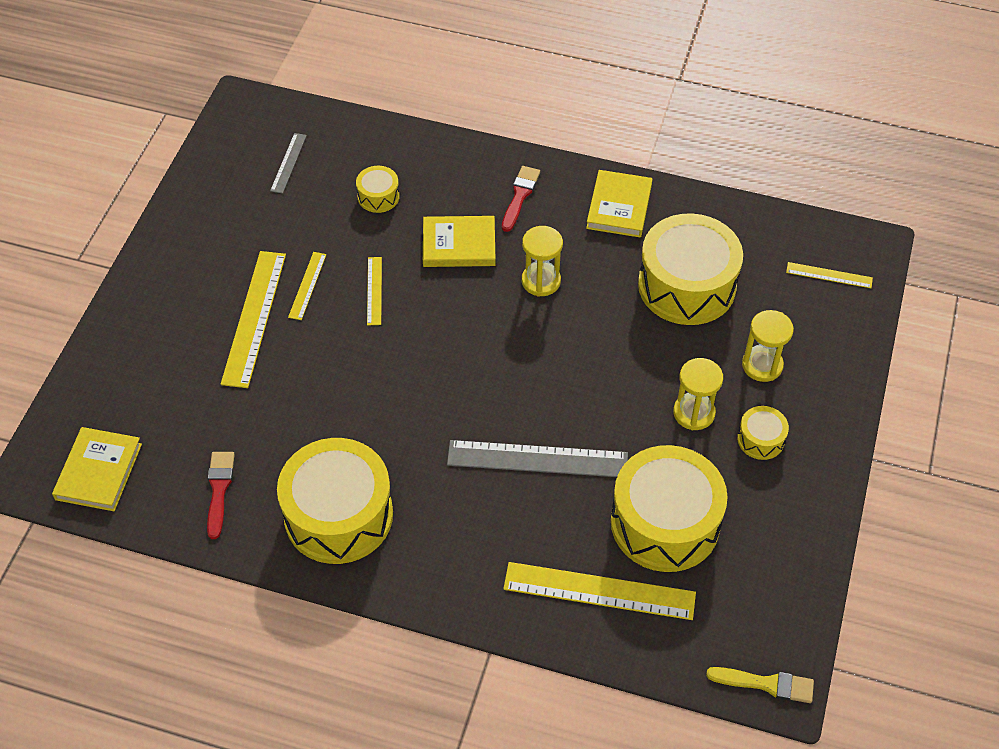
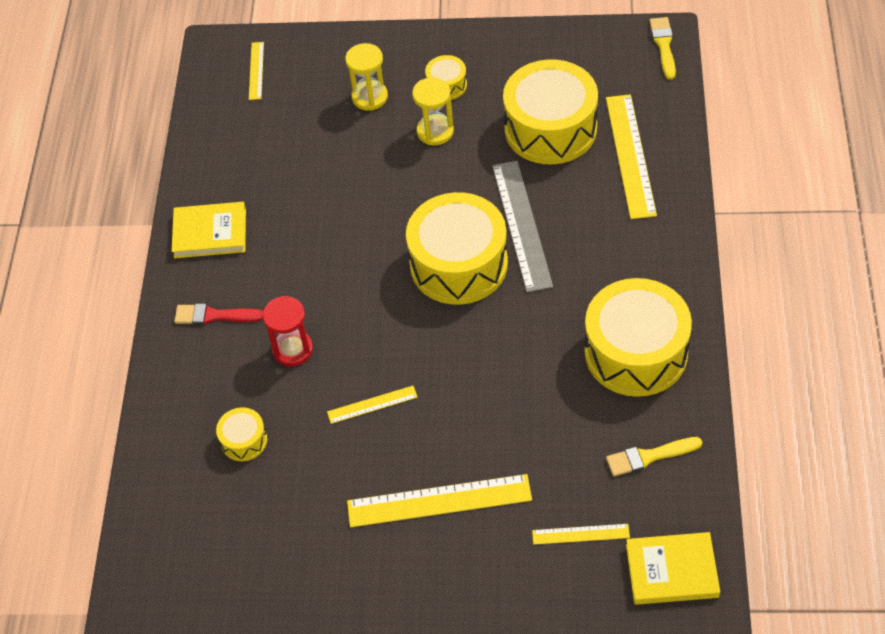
camera: 100 degrees left, 0 degrees up
red brush [207,452,235,539] -> yellow brush [606,437,702,477]
grey ruler [270,133,307,194] -> none
yellow ruler [288,252,326,320] -> yellow ruler moved to [532,524,630,545]
yellow book [423,216,495,267] -> red hourglass [263,296,313,366]
yellow hourglass [522,226,563,297] -> none
yellow drum [638,213,743,325] -> yellow drum moved to [406,192,508,305]

